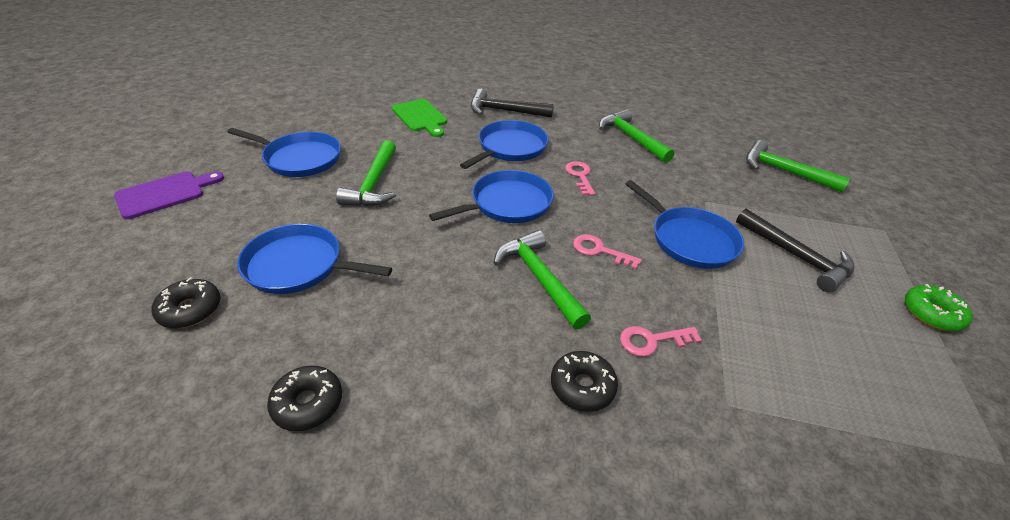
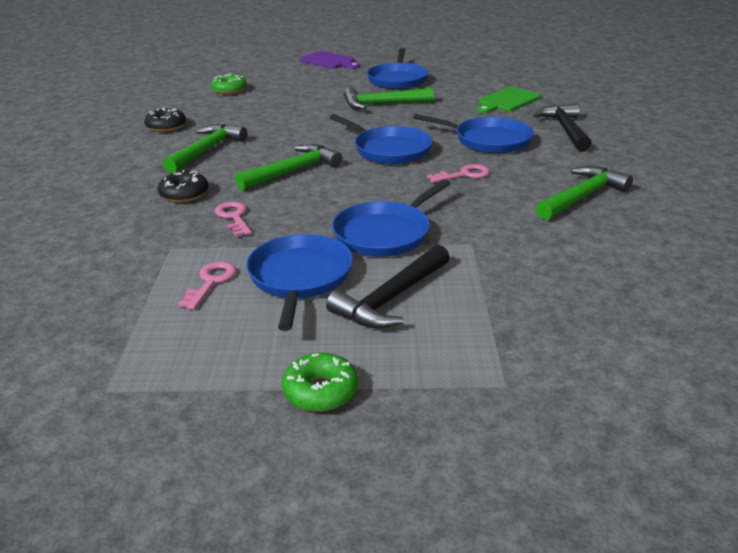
camera: 80 degrees right, 10 degrees down
black donut [152,277,221,328] -> green donut [210,74,247,94]
blue pan [237,224,392,294] -> blue pan moved to [246,234,353,331]
pink key [573,234,642,270] -> pink key moved to [178,262,236,310]
green hammer [746,140,850,192] -> green hammer moved to [163,124,247,173]

